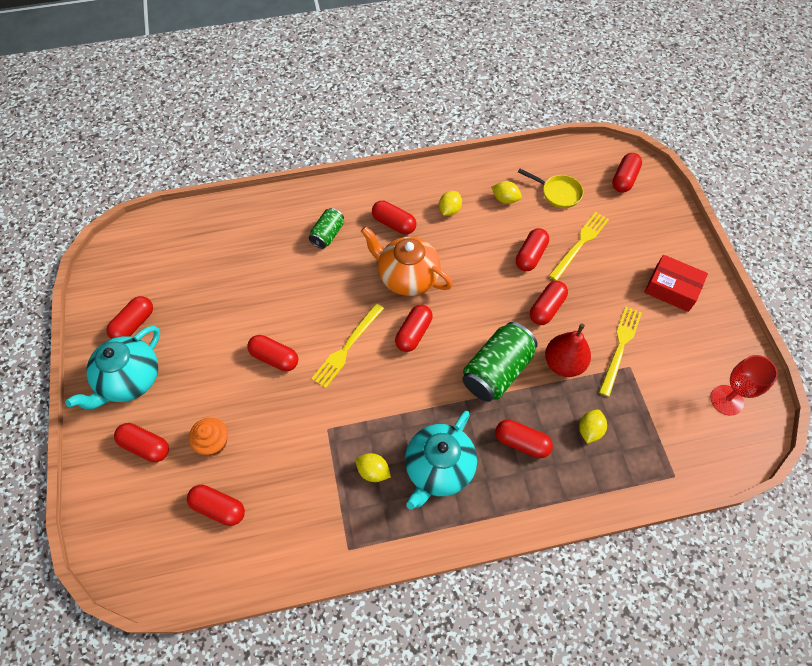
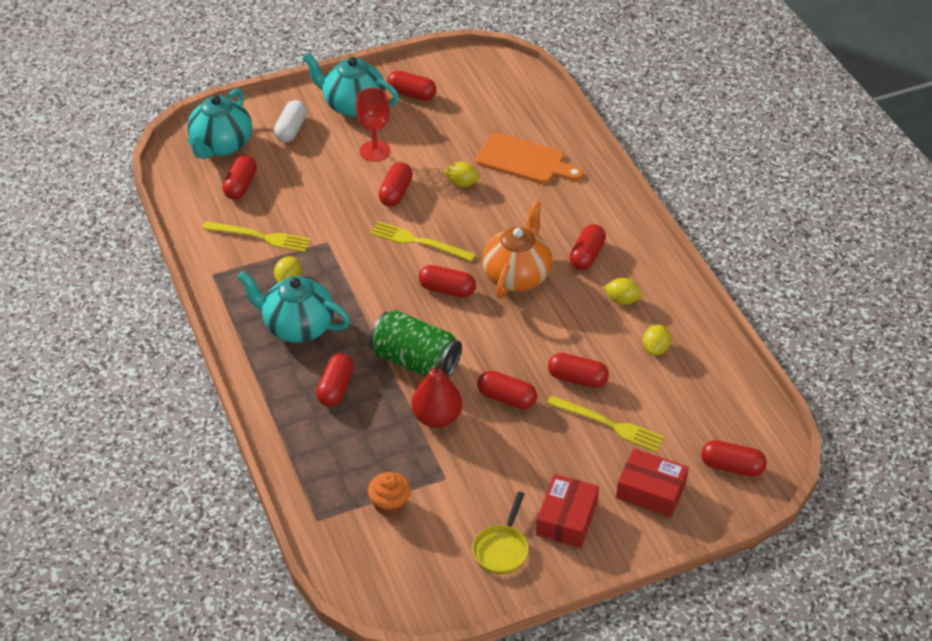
camera: 80 degrees right, 15 degrees down
red capsule [114,423,169,462] -> white capsule [274,100,307,142]
orange cupcake [189,418,228,456] -> orange cupcake moved to [368,472,411,517]
green can [309,208,344,249] -> none
yellow pan [518,169,583,208] -> yellow pan moved to [472,492,529,574]
yellow lemon [579,409,607,443] -> yellow lemon moved to [444,162,480,187]
yellow fork [599,307,642,397] -> yellow fork moved to [202,222,311,252]
red goblet [711,355,778,415] -> red goblet moved to [356,88,391,162]
none -> turquoise teapot [187,89,252,159]
none -> orange cutting board [475,133,584,184]
none -> red box [616,448,689,517]

